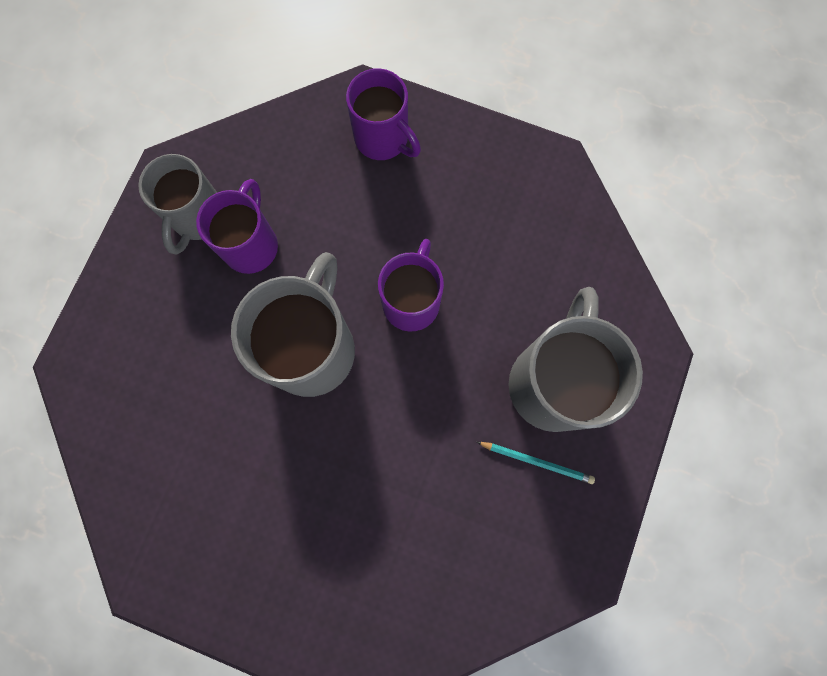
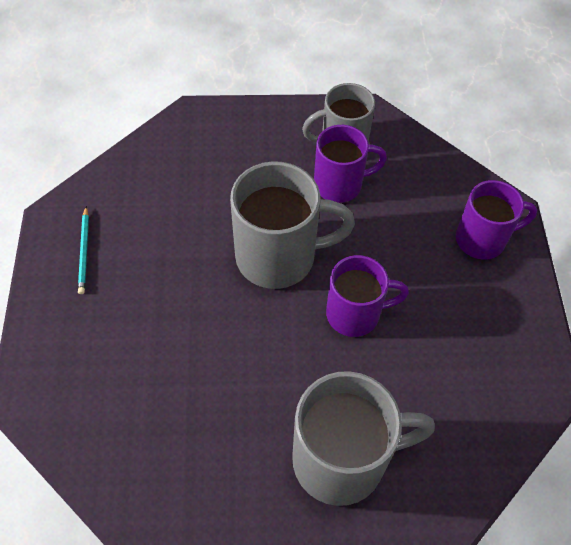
camera: 65 degrees right, 20 degrees down
purple mug [346,68,421,160] -> purple mug turned 120 degrees counterclockwise [456,180,537,260]
turquoise pencil [477,442,595,484] -> turquoise pencil moved to [78,206,89,294]

